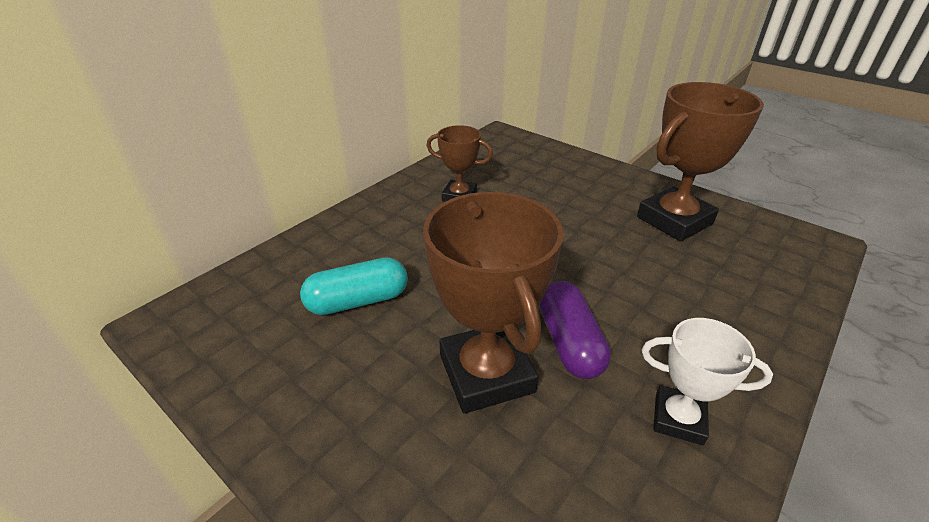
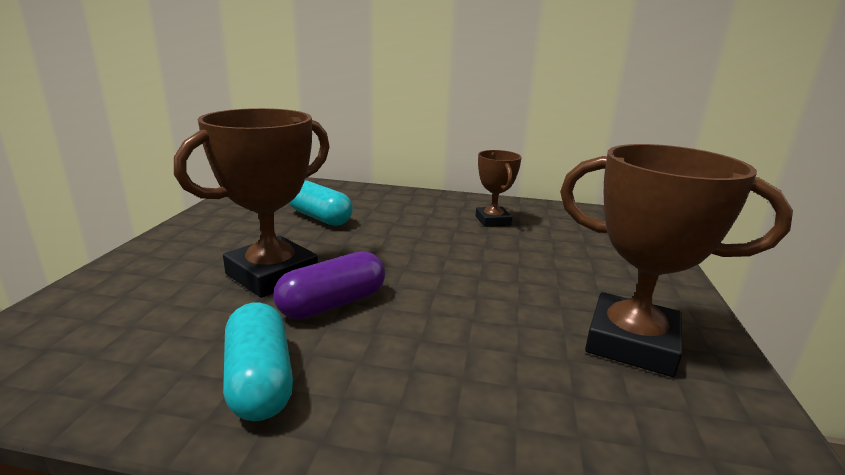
camera: 60 degrees right, 15 degrees down
white trophy [642,318,773,445] -> turquoise capsule [223,302,293,421]

